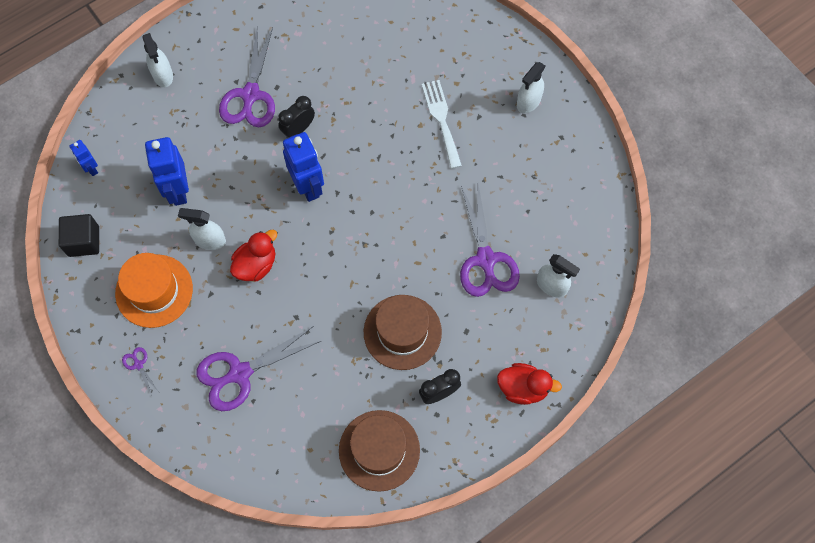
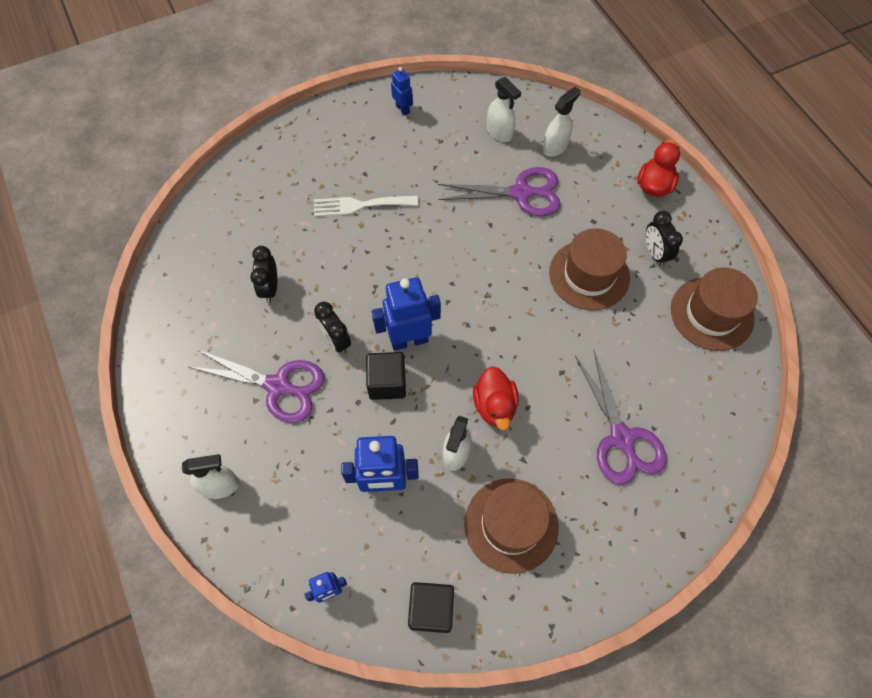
camera: 80 degrees left, 5 degrees down
orange hat [115,253,193,328] -> brown hat [464,478,559,574]
purple scissors [122,347,158,395] -> none
red duck [230,230,277,281] -> red duck turned 150 degrees counterclockwise [473,366,519,430]
white spray bottle [517,62,545,113] -> white spray bottle moved to [487,77,521,142]
none -> black clock [250,246,277,303]
none -> black cube [366,352,406,400]
none -> blue robot [391,67,413,115]

